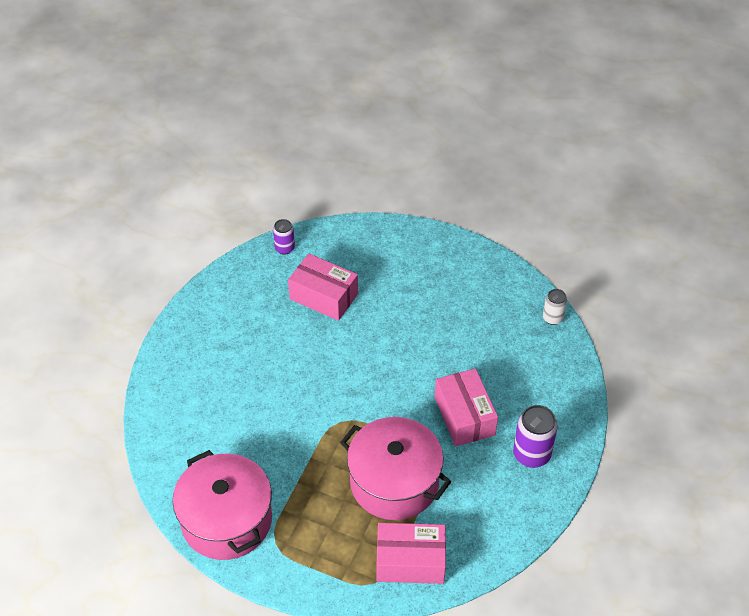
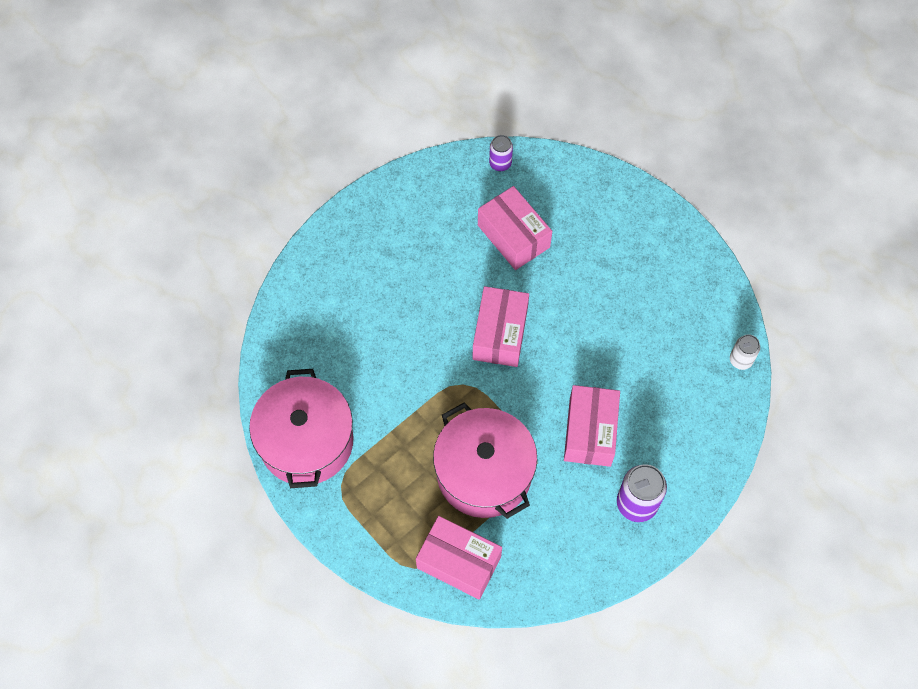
camera: 25 degrees right, 15 degrees up
none -> pink box [472,286,529,367]

